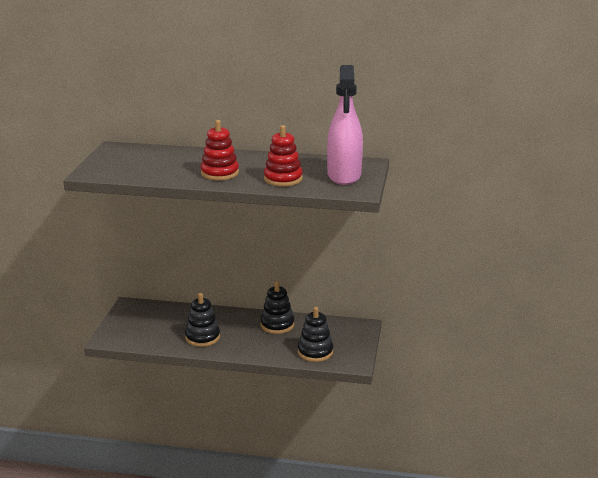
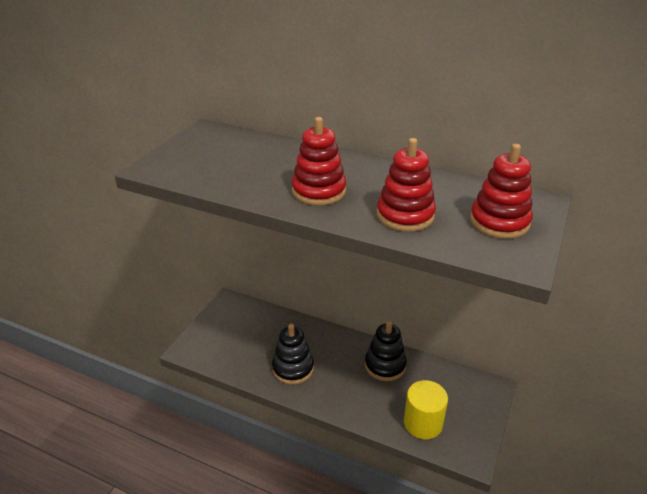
camera: 15 degrees right, 10 degrees up
black stacking toy [298,307,333,362] -> yellow cylinder [404,380,448,439]
pink spray bottle [327,65,363,185] -> red stacking toy [470,144,533,239]

